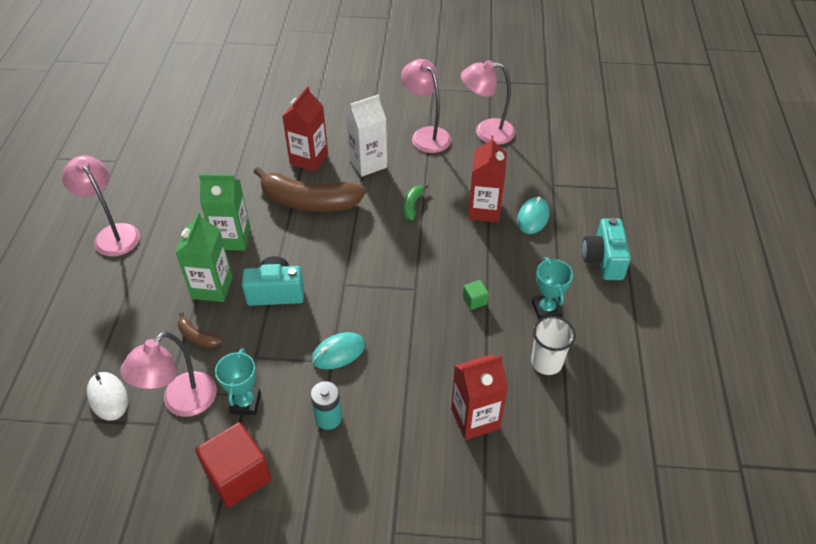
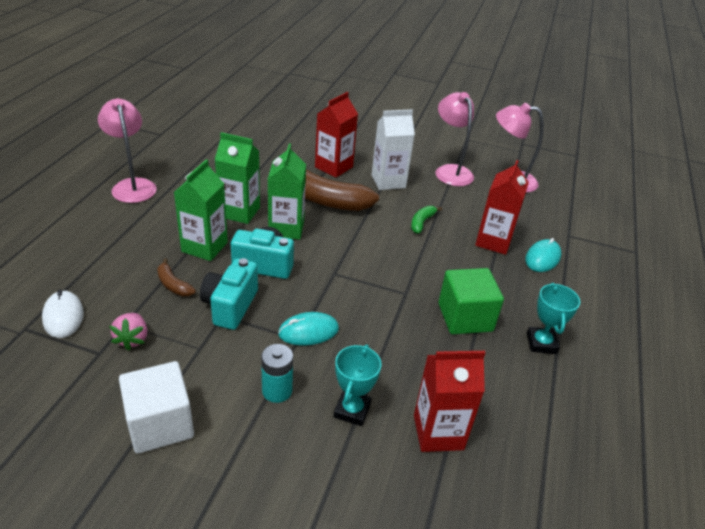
camera: 10 degrees right, 10 degrees down
pink lamp [120,332,217,417] -> pink strawberry [109,313,147,351]
red cube [195,422,271,508] -> white cube [119,361,194,454]
turquoise trophy [215,348,261,415] -> turquoise trophy moved to [334,344,382,426]
green cube [463,280,489,310] -> green cube [438,268,504,334], size x2.24
white cup [531,316,576,375] -> none
turquoise camera [582,218,631,280] -> turquoise camera moved to [200,258,258,330]
none -> green carton [268,144,306,240]

